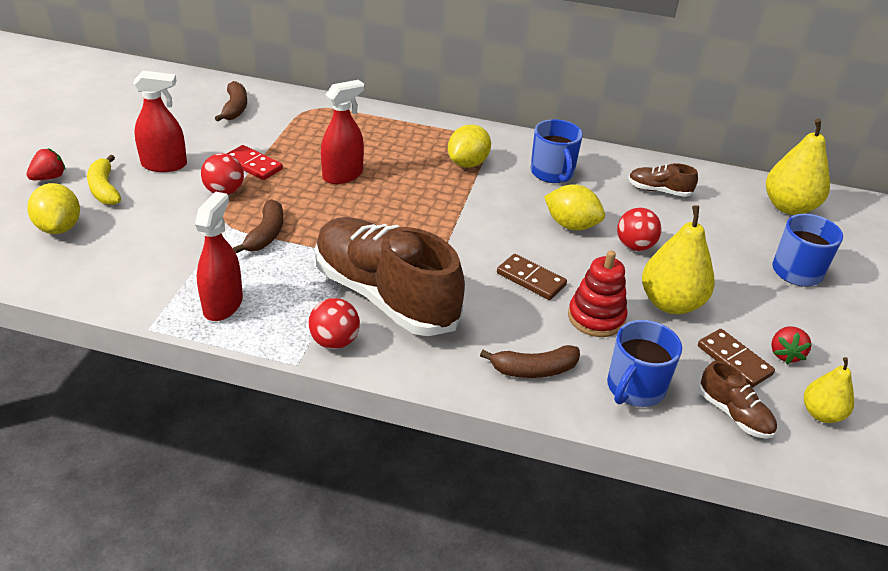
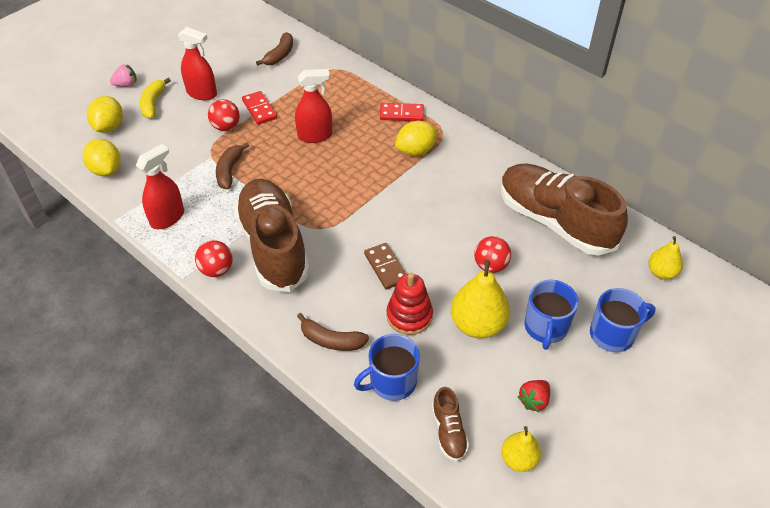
camera: 30 degrees right, 10 degrees up
red strawberry [26,148,66,180] -> pink strawberry [110,64,137,87]
brown banana [233,199,283,253] -> brown banana turned 150 degrees clockwise [216,143,249,189]
blue mug [531,119,583,183] -> blue mug moved to [524,280,578,350]
yellow lemon [544,184,605,230] -> yellow lemon moved to [83,139,121,176]
brown shoe [628,163,698,197] -> brown shoe [501,163,628,255], size x2.38
brown domino [698,329,775,388] -> none
yellow pear [766,119,830,215] -> yellow pear [649,236,683,280], size x0.59
none -> red domino [380,103,424,121]

